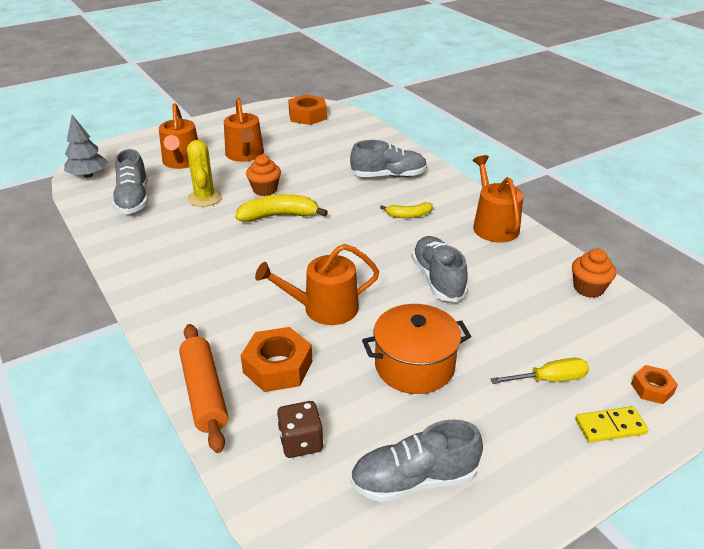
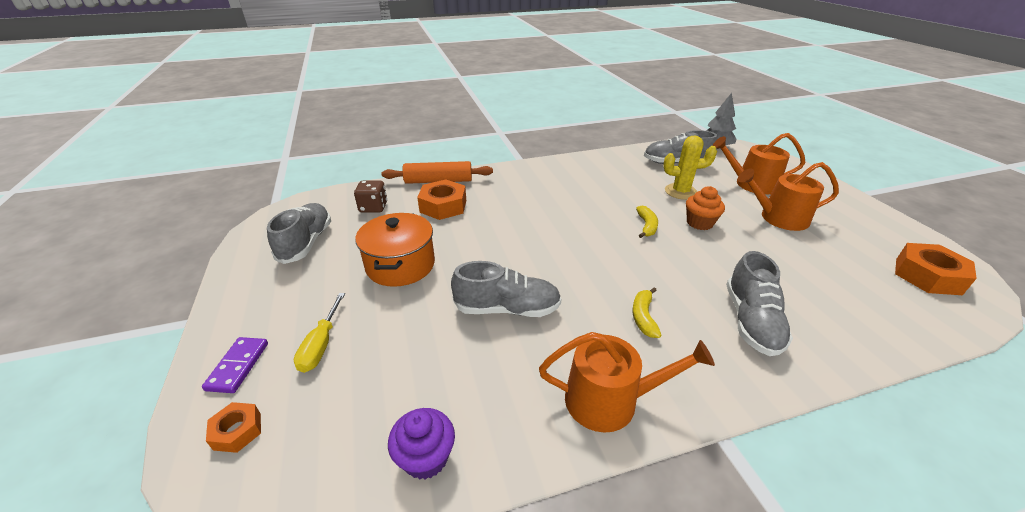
camera: 105 degrees right, 0 degrees up
yellow banana [235,194,328,222] -> yellow banana [636,206,658,238], size x0.60
orange watering can [255,244,379,325] -> none
orange cupcake [572,248,616,298] -> purple cupcake [388,408,455,480]
yellow domino [575,406,649,443] -> purple domino [202,337,268,393]

